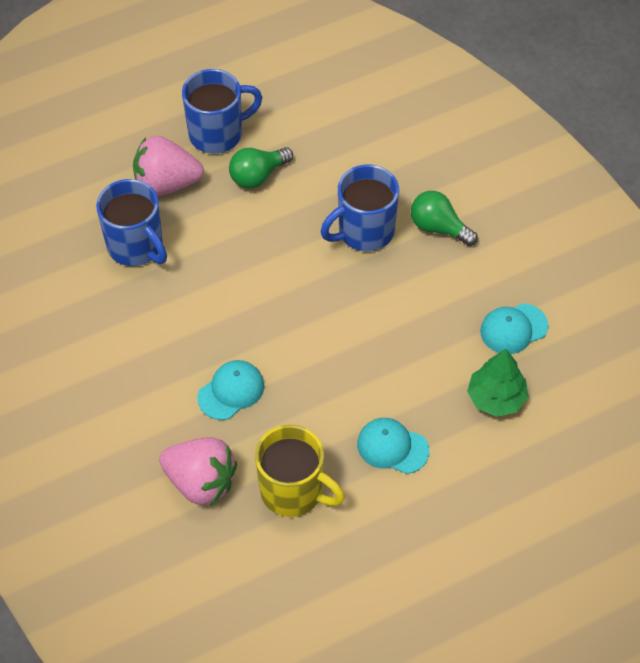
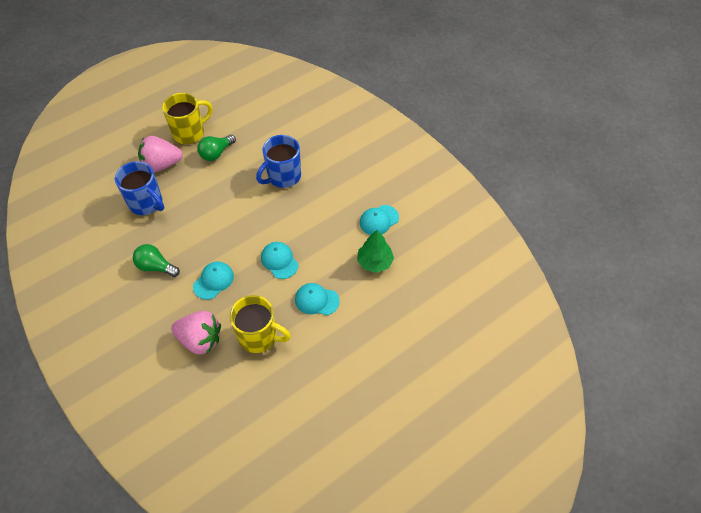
camera: 10 degrees left, 0 degrees up
blue mug [182,69,262,154] -> yellow mug [162,93,213,144]
green light bulb [411,191,478,246] -> green light bulb moved to [133,244,180,277]
none -> turquoise cap [261,242,299,279]

